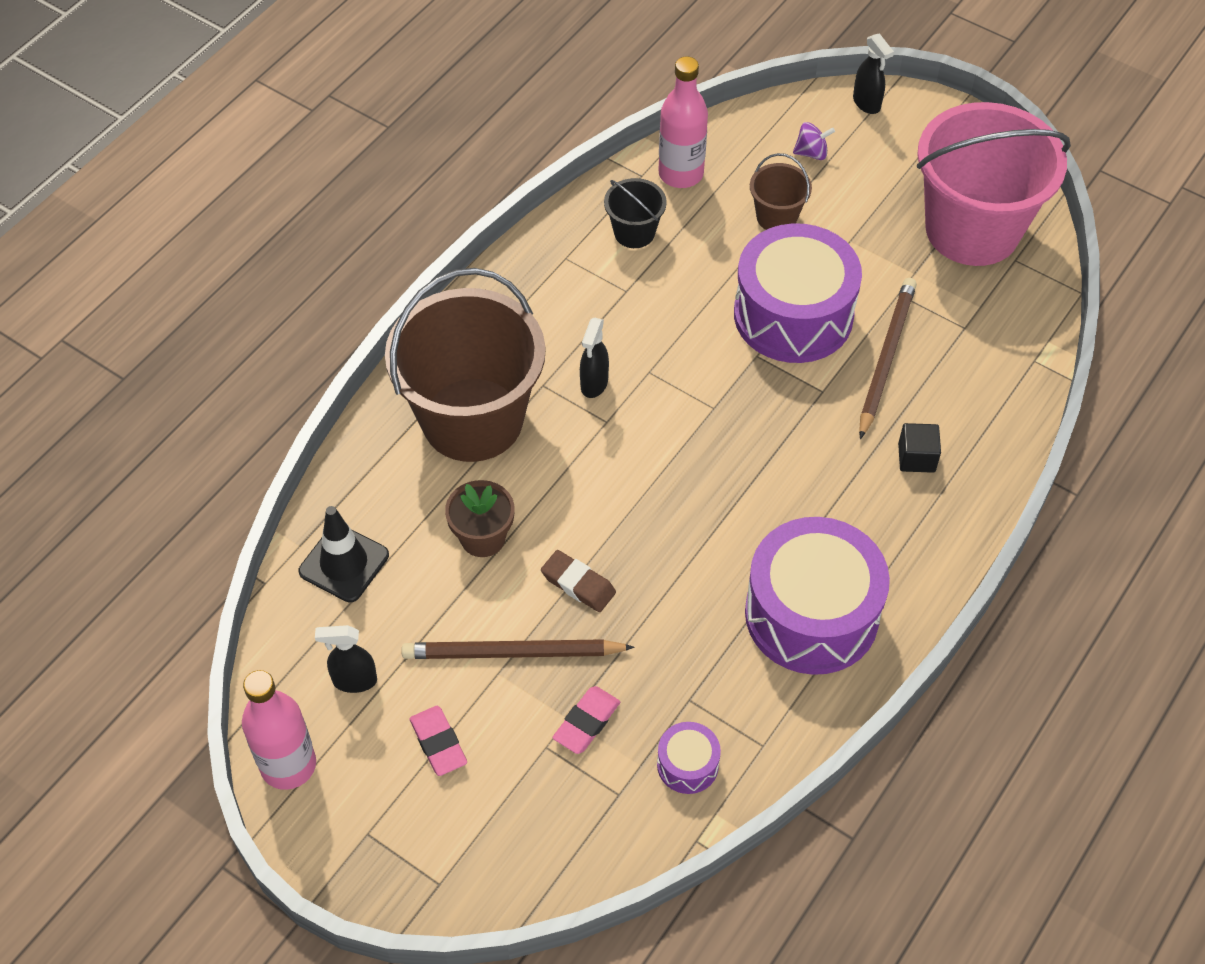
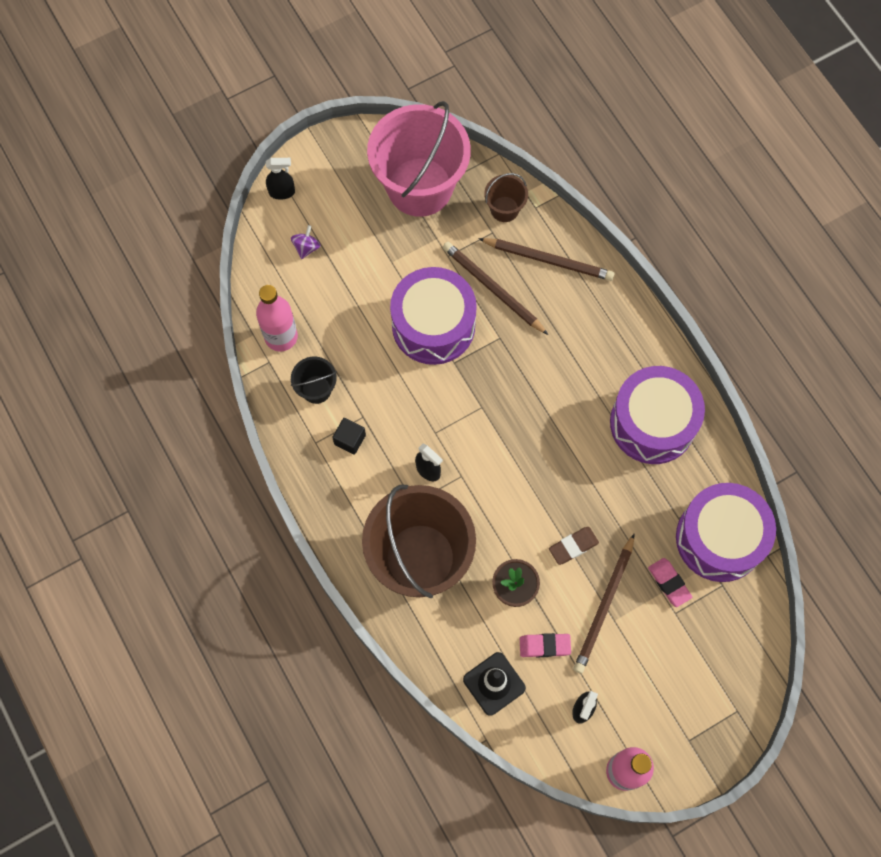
camera: 65 degrees left, 15 degrees up
pink eraser [410,706,467,776] -> pink eraser moved to [520,633,571,657]
purple drum [657,722,721,794] -> purple drum [676,483,776,582], size x2.29
brown bucket [750,153,812,230] -> brown bucket moved to [484,173,528,222]
black cube [898,423,941,473] -> black cube moved to [332,418,366,455]
none -> brown pencil [478,238,614,281]

